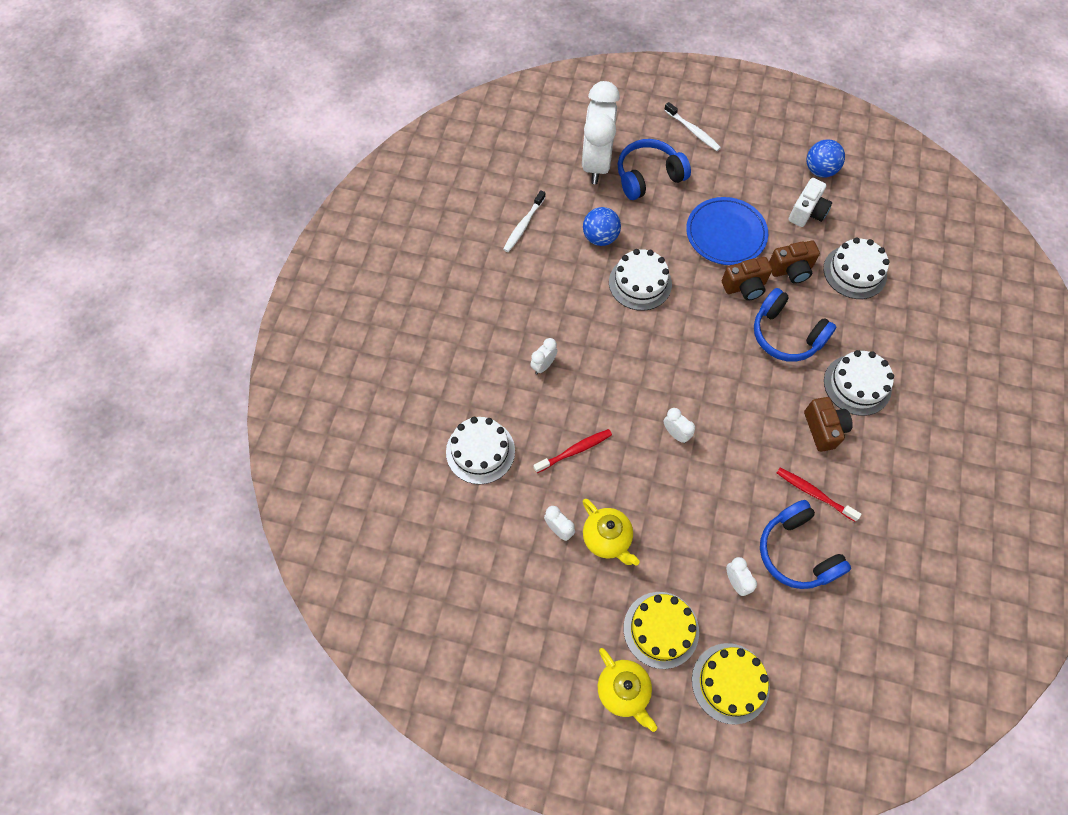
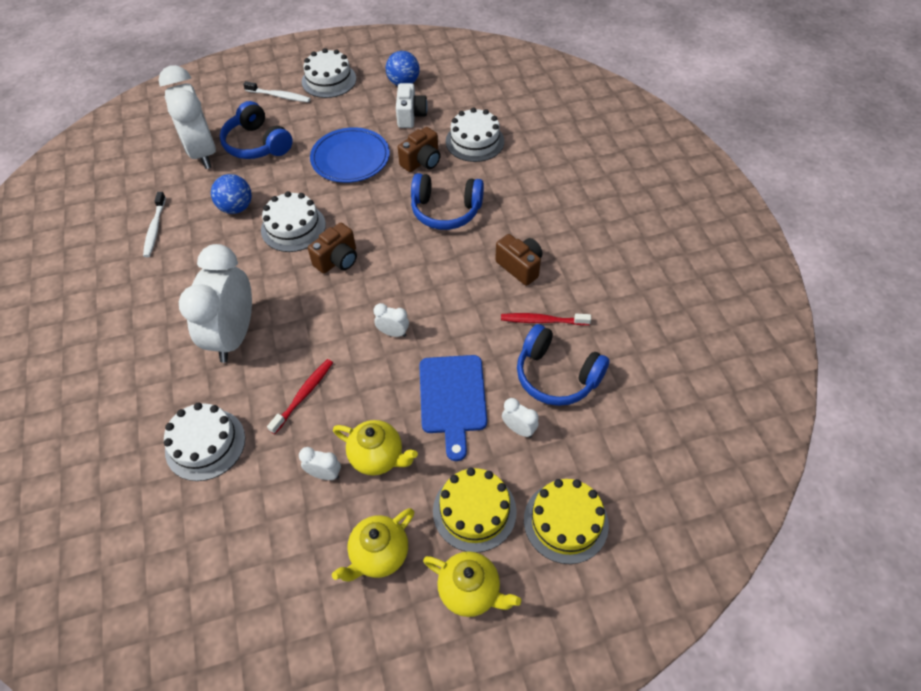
camera: 30 degrees left, 10 degrees down
white clock [530,338,558,374] -> white clock [179,244,252,363], size x2.46
blue headphones [618,139,691,200] -> blue headphones turned 75 degrees counterclockwise [220,101,293,159]
brown camera [722,257,772,301] -> brown camera moved to [308,223,357,274]
white cake [824,350,894,416] -> white cake moved to [302,48,356,98]
none -> yellow teapot [332,508,414,582]
none -> blue cutting board [419,355,487,461]

